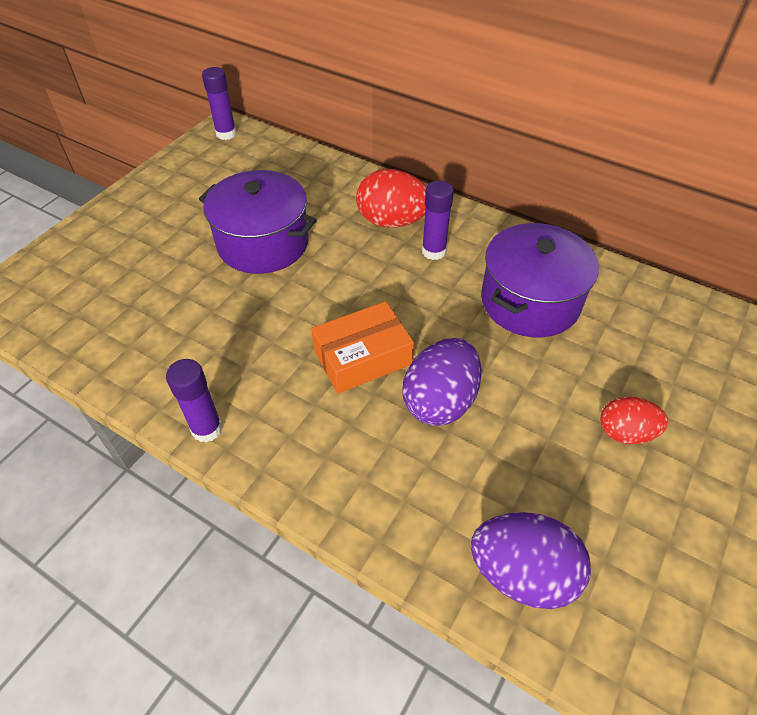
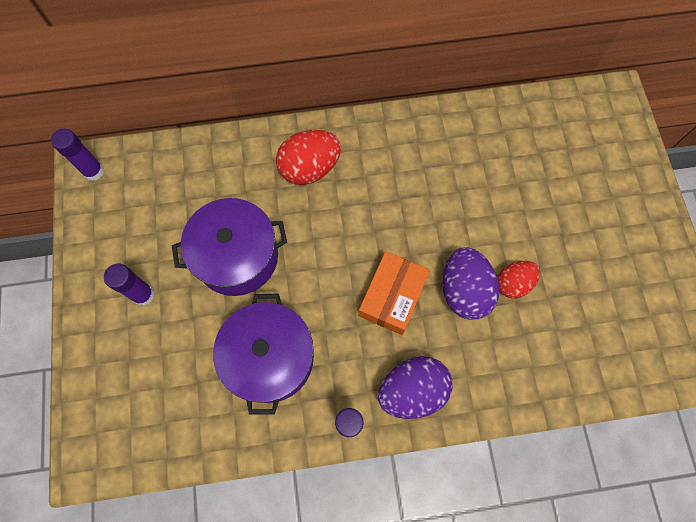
camera: 40 degrees left, 20 degrees up
purple glue stick [422,180,454,260] -> purple glue stick moved to [104,264,155,306]
purple egg [471,512,591,609] -> purple egg moved to [378,356,453,419]
purple pot [481,223,599,337] -> purple pot moved to [213,294,314,414]
red egg [601,397,668,444] -> red egg moved to [497,261,540,299]

